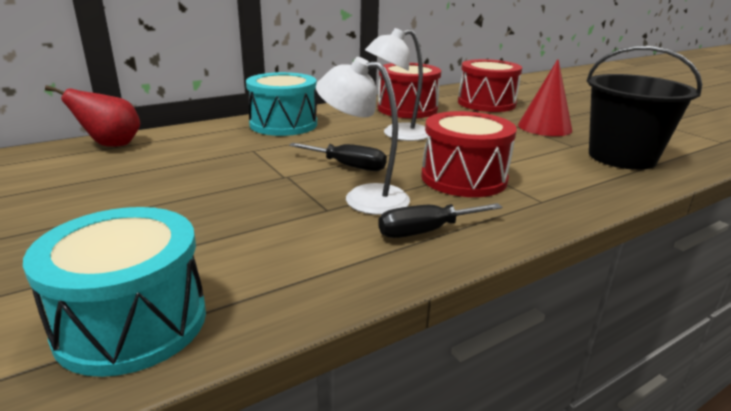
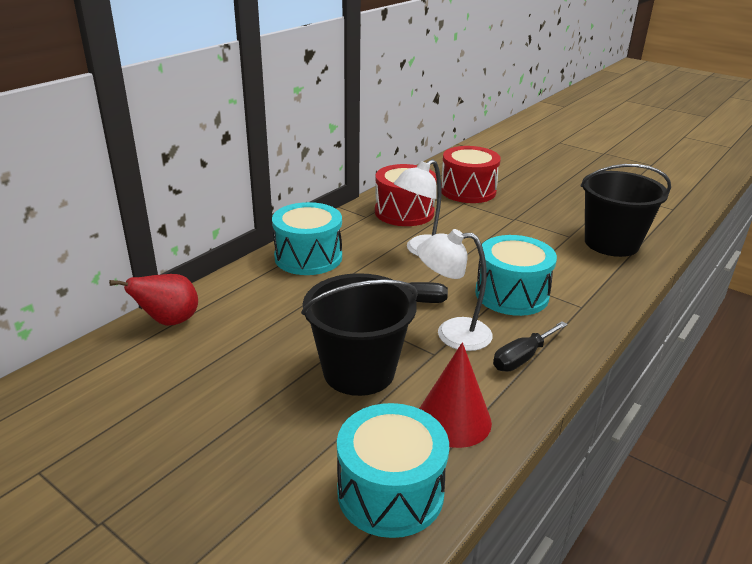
camera: 20 degrees left, 5 degrees up
red drum [421,111,517,197] -> turquoise drum [475,235,557,316]
red cone [518,59,572,136] -> red cone moved to [419,342,492,448]
none -> black bucket [301,273,418,396]

